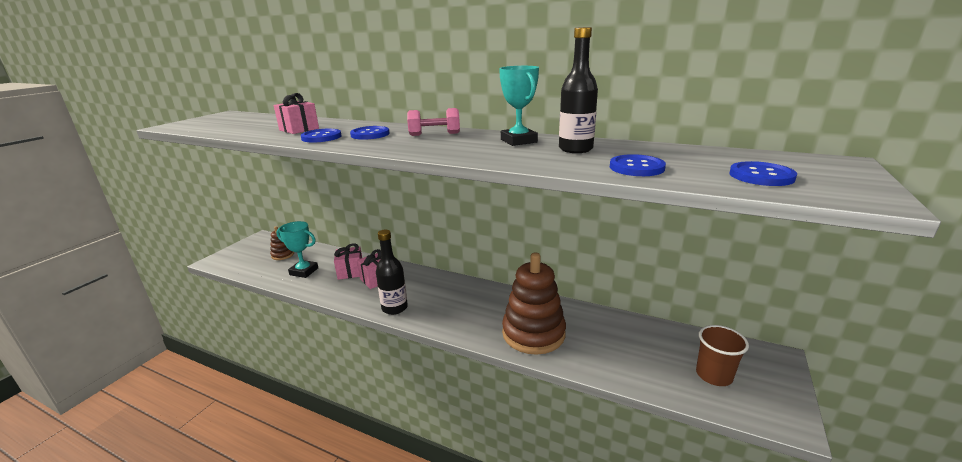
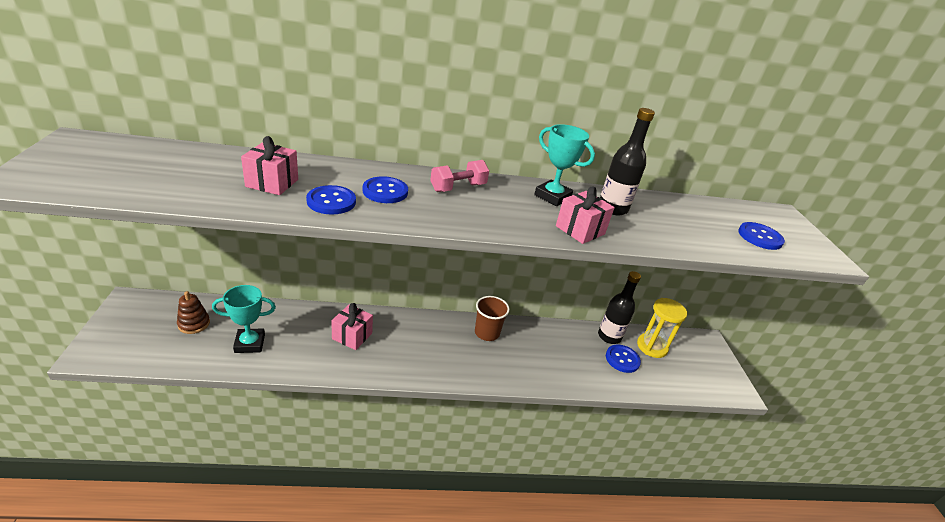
camera: 35 degrees left, 10 degrees up
pink gift [334,243,362,280] -> pink gift moved to [556,187,615,244]
black bottle [376,230,408,315] -> black bottle moved to [598,271,641,344]
brown stacking toy [502,252,566,355] -> none
blue button [610,154,666,176] -> blue button moved to [606,345,641,373]
brown cup [696,325,749,386] -> brown cup moved to [475,296,510,341]
none -> yellow hourglass [637,298,687,358]

